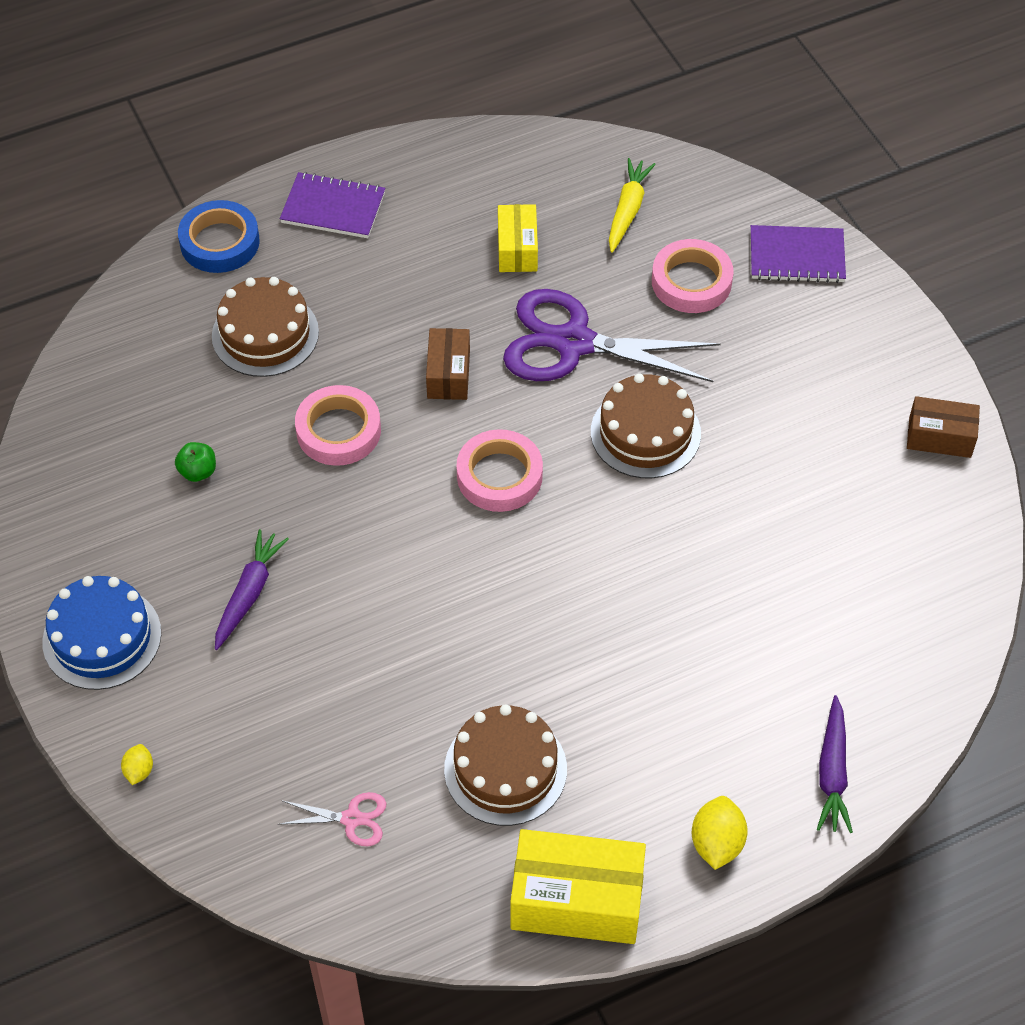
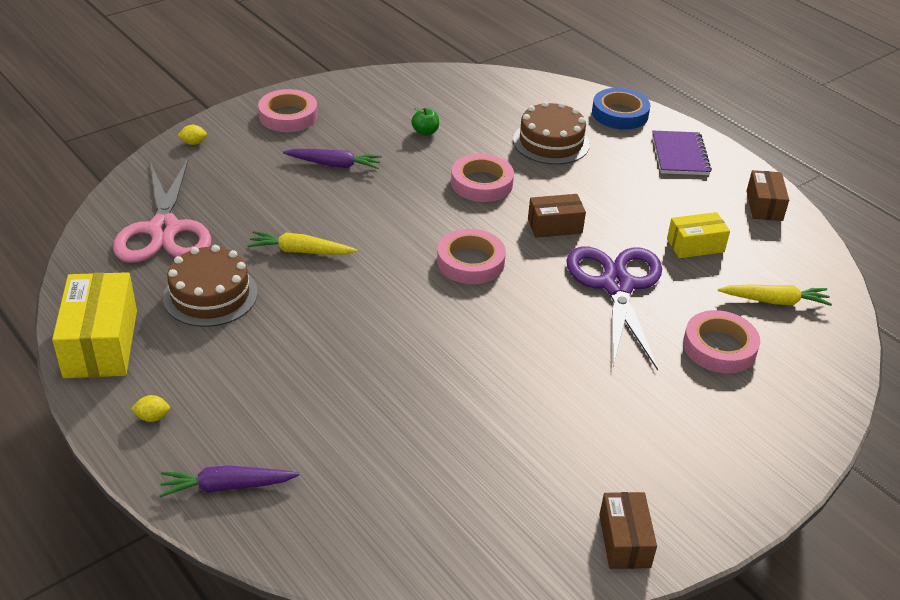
camera: 75 degrees right, 15 degrees down
blue cake [42,576,161,690] -> pink tape [258,89,317,132]
pink scissors [278,792,386,846] -> pink scissors [113,158,211,263], size x2.30
brown cake [591,373,701,478] -> none
yellow lemon [692,796,748,870] -> yellow lemon [131,395,170,422], size x0.58
purple notebook [751,225,846,283] -> none
none -> yellow carrot [247,231,357,255]
none -> brown box [747,170,789,221]

